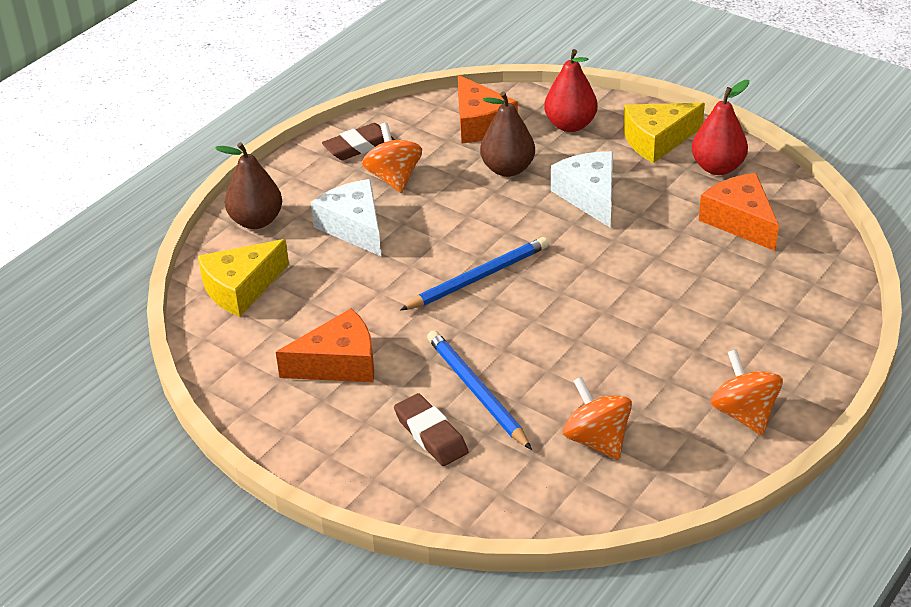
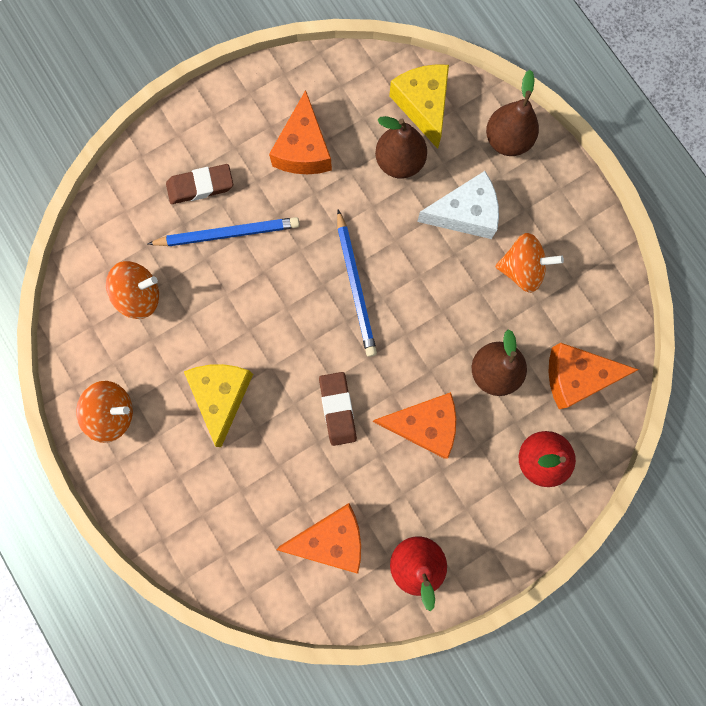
camera: 110 degrees right, 40 degrees up
brown eraser [322,123,395,160] -> brown eraser moved to [319,372,357,446]
white cheese [551,151,613,227] -> orange cheese [373,392,456,459]
yellow cheese [623,103,705,163] -> yellow cheese moved to [184,364,253,447]
none -> brown pear [375,116,427,179]

